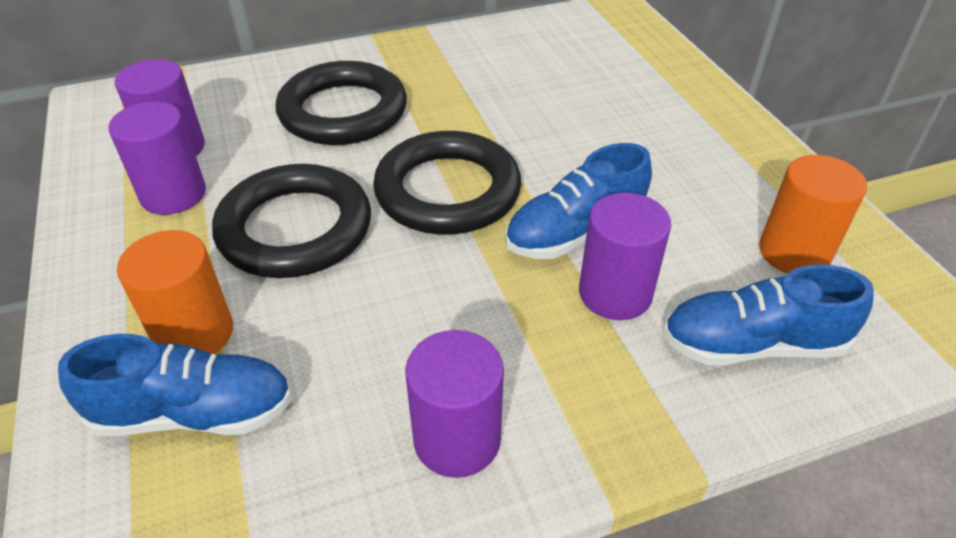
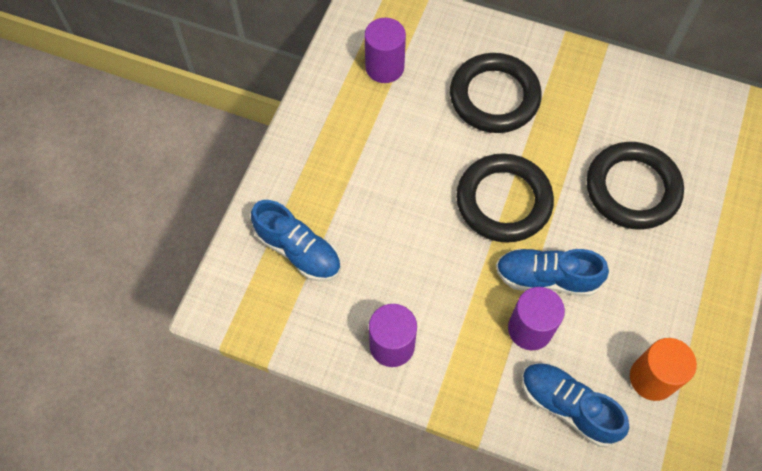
camera: 40 degrees right, 20 degrees up
purple cylinder [109,101,206,215] -> none
orange cylinder [117,230,233,354] -> none
black ring [212,164,371,278] -> black ring moved to [586,142,684,230]

